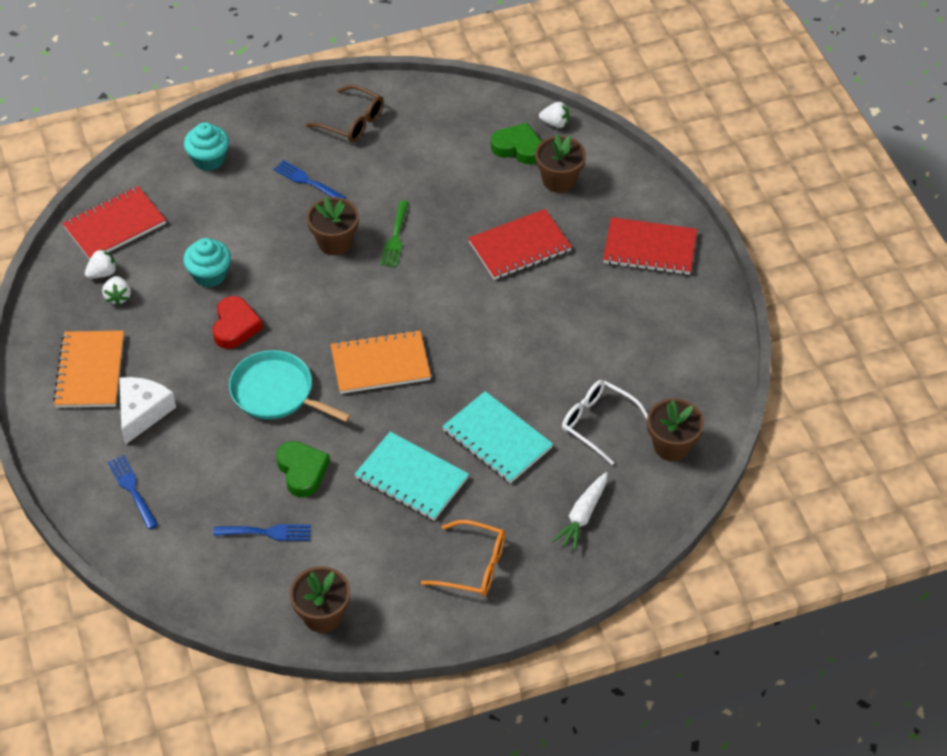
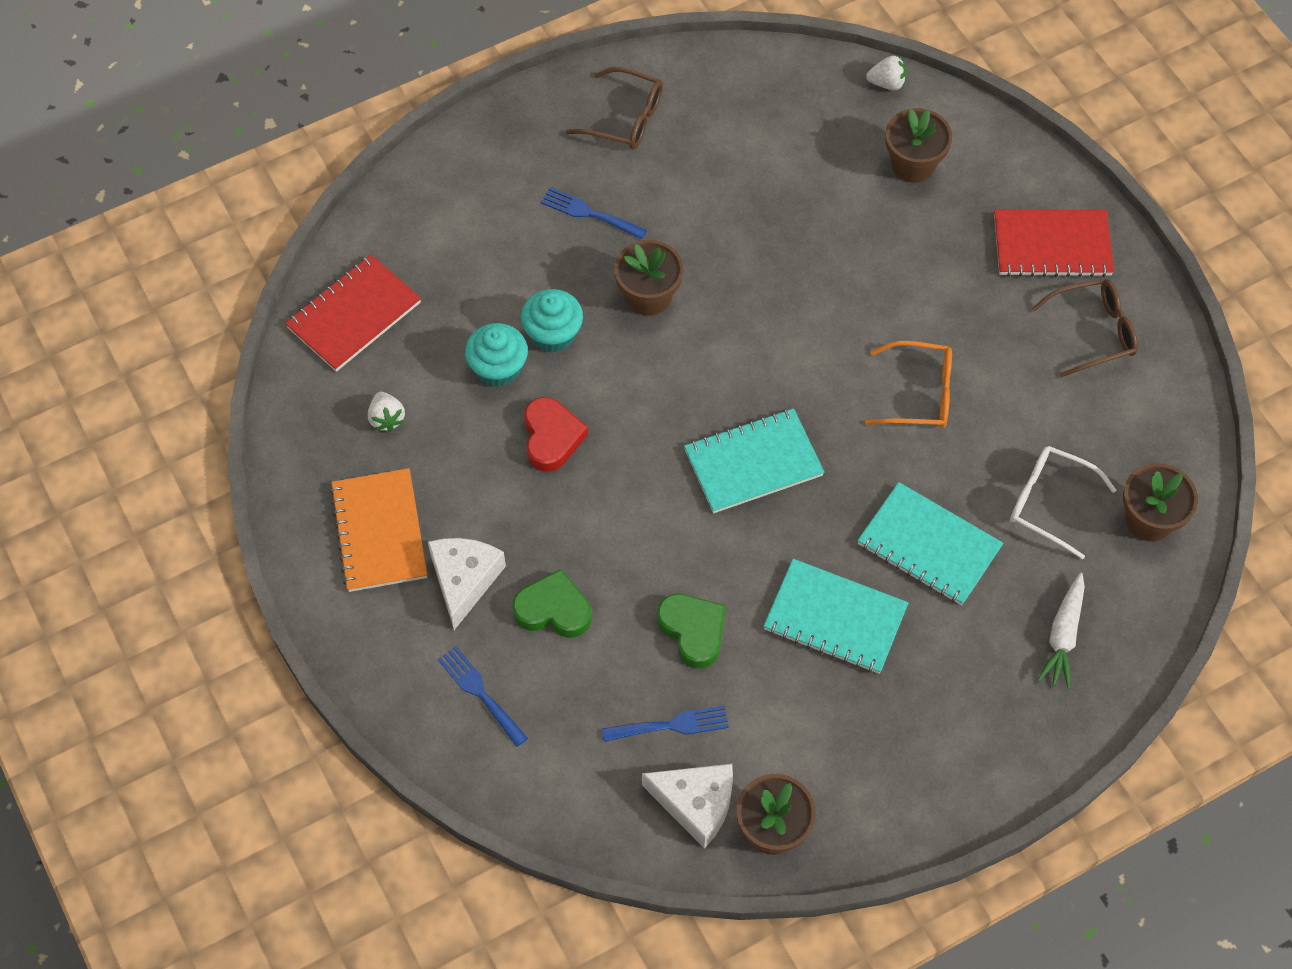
camera: 10 degrees left, 10 degrees up
white strawberry [85,249,117,278] -> none
turquoise cupcake [184,122,229,171] -> turquoise cupcake moved to [521,289,583,353]
turquoise pan [229,350,351,422] -> none
orange notebook [331,330,431,394] -> turquoise notebook [684,408,824,513]
green fork [381,201,409,267] -> none
orange glasses [421,520,505,596] -> orange glasses moved to [865,341,952,428]
red notebook [468,209,572,280] -> none
green heart [491,123,542,164] -> green heart moved to [513,569,591,638]
none -> white cheese [642,764,733,849]
none -> brown glasses [1032,279,1138,378]

